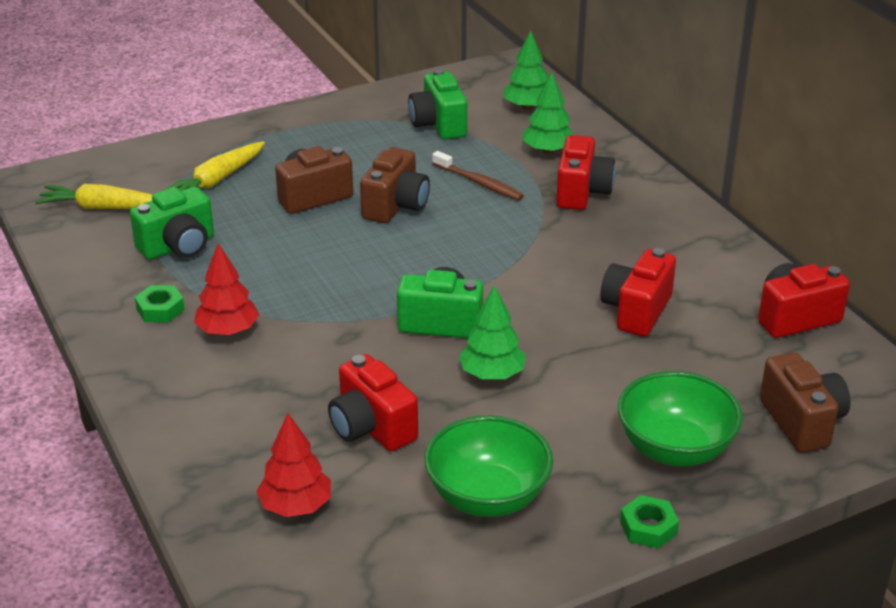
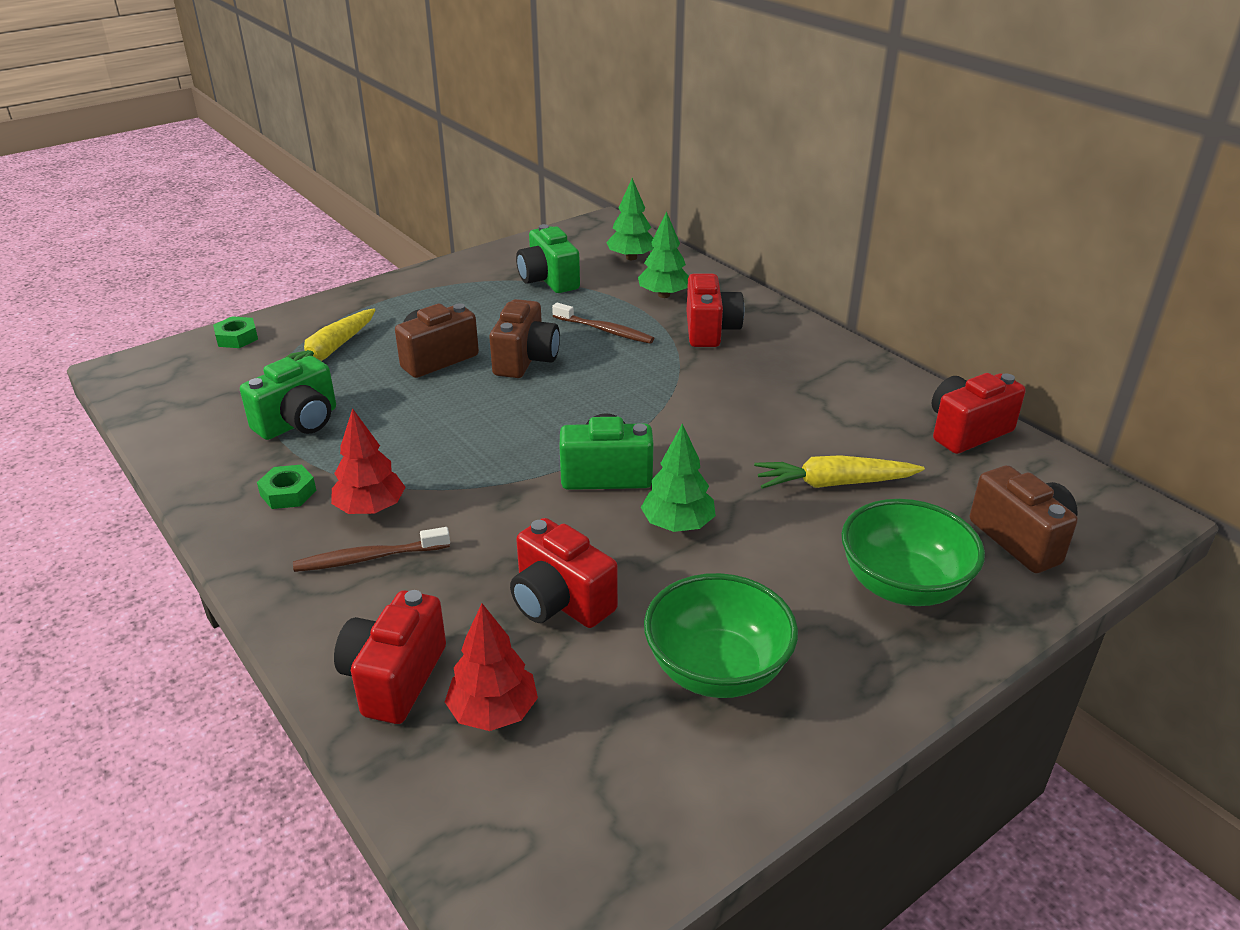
camera: 10 degrees left, 0 degrees up
yellow carrot [35,184,152,209] -> yellow carrot moved to [754,455,925,489]
red camera [600,248,676,336] -> red camera moved to [334,590,446,724]
green nut [620,495,679,548] -> green nut moved to [213,316,258,348]
none -> brown toothbrush [293,527,450,572]

